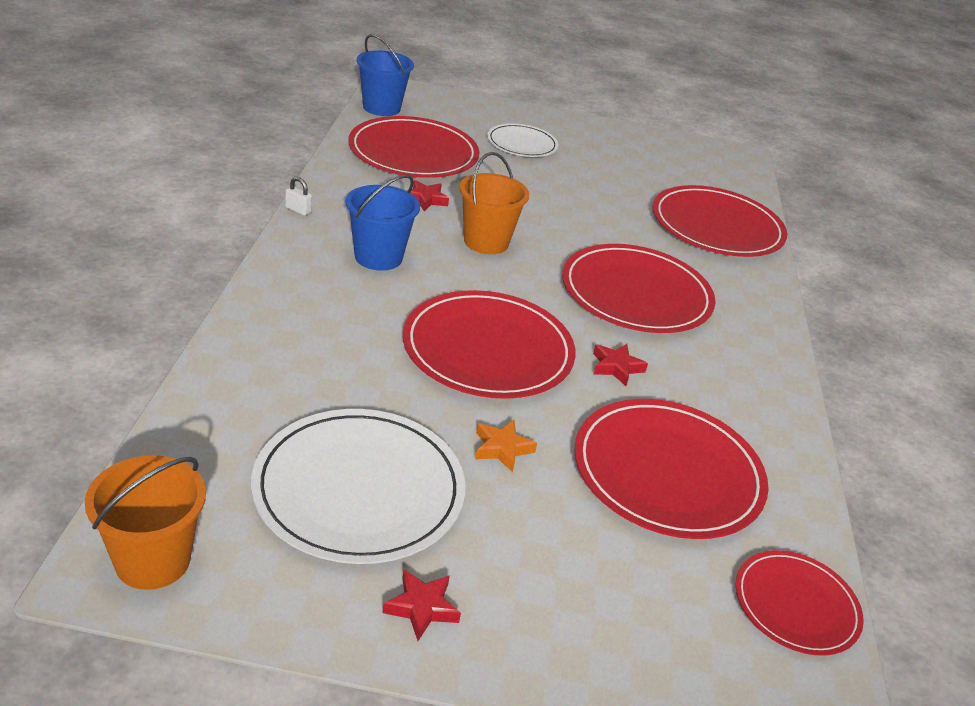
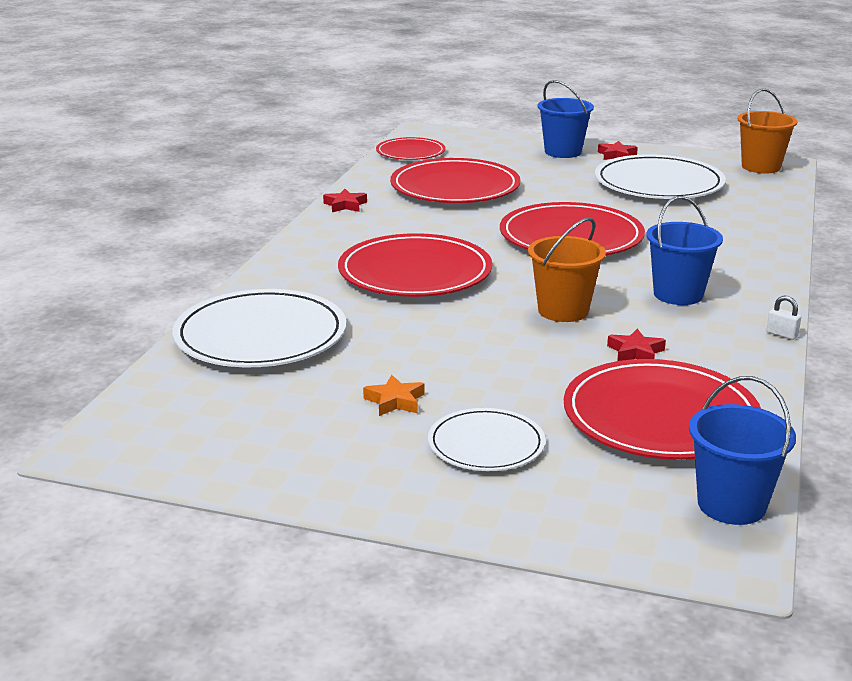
camera: 165 degrees left, 10 degrees down
orange star [475,420,537,472] -> orange star moved to [363,375,424,416]
red star [593,344,648,386] -> red star moved to [323,189,367,212]
red plate [653,185,787,257] -> white plate [173,289,346,367]
none -> blue bucket [538,80,594,158]

